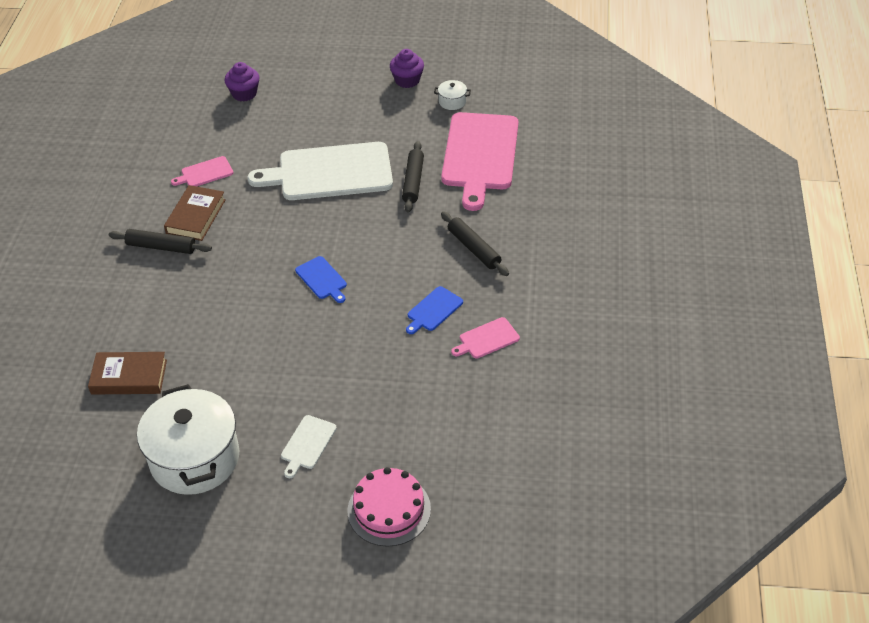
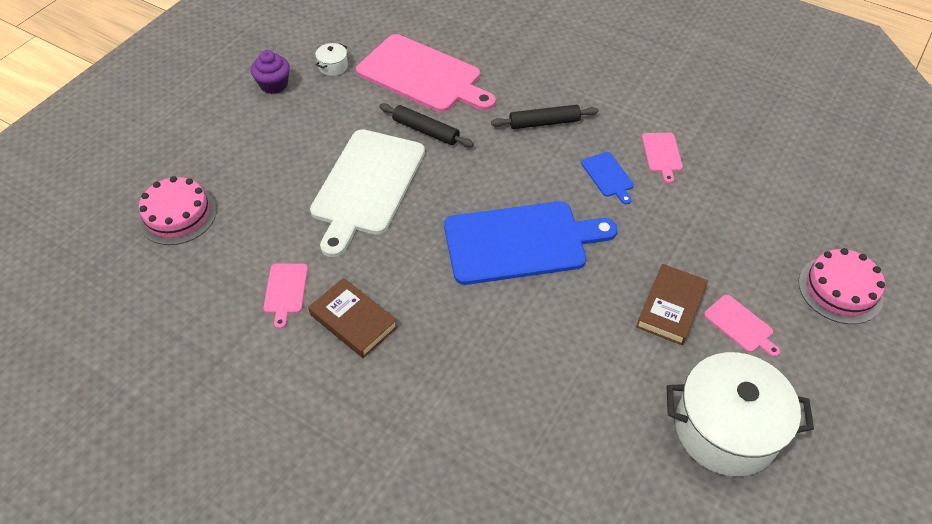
camera: 65 degrees left, 5 degrees up
brown book [88,352,167,395] -> brown book moved to [636,264,708,345]
black rolling pin [109,229,212,254] -> none
purple cupcake [224,62,260,102] -> pink cake [138,176,217,245]
white cutting board [281,415,337,478] -> pink cutting board [704,295,780,357]
blue cutting board [295,256,347,303] -> blue cutting board [444,202,618,285], size x2.33

